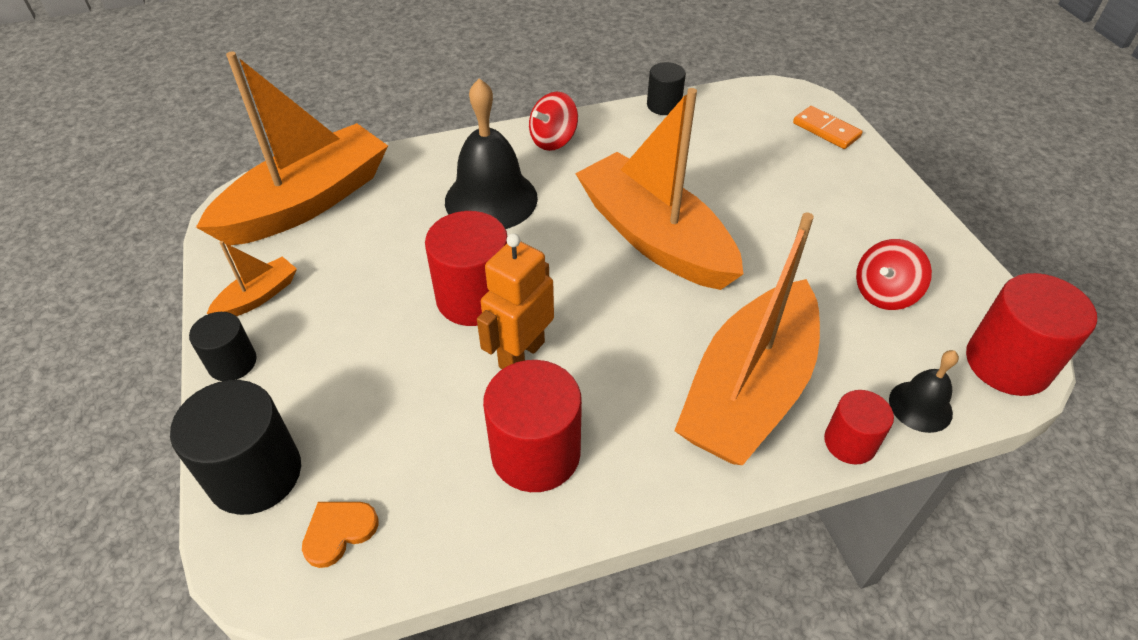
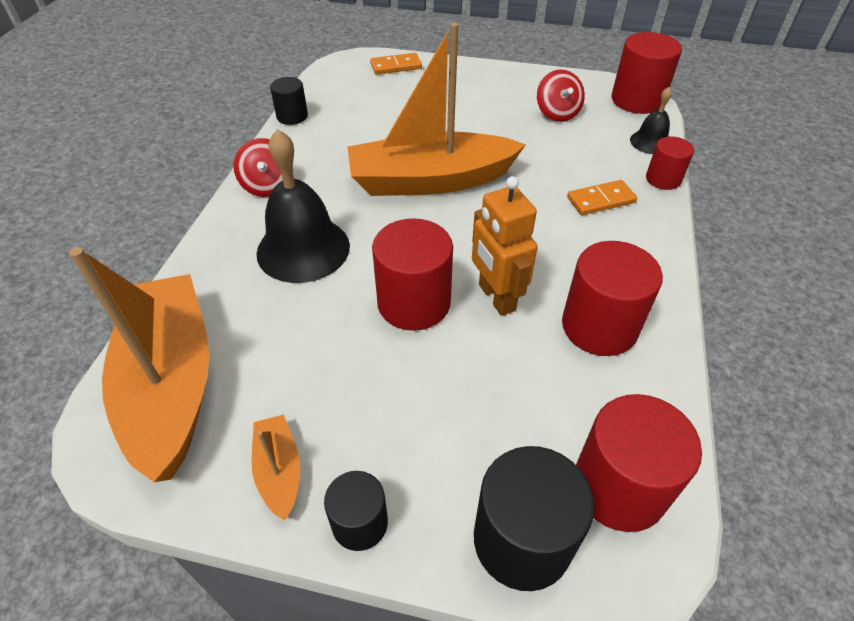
camera: 60 degrees left, 0 degrees up
orange heart [302,502,379,568] -> red cylinder [576,394,702,532]
orange boat [674,213,820,465] -> orange domino [567,180,637,215]

